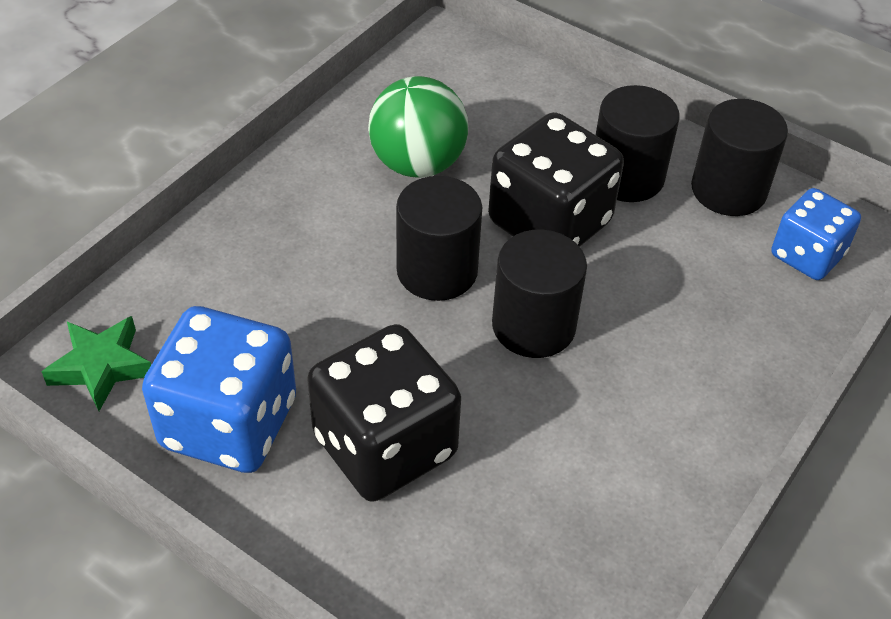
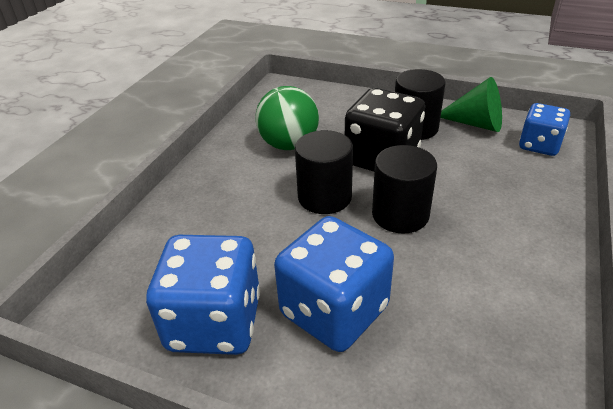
camera: 10 degrees left, 10 degrees down
green star [42,316,151,411] -> none
black dice [307,324,461,502] -> blue dice [274,216,394,352]
black cylinder [691,99,788,216] -> green cone [440,77,502,132]

